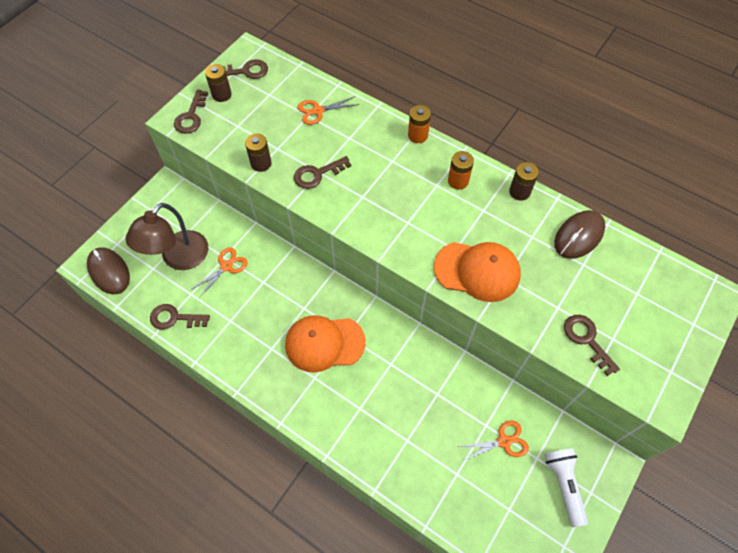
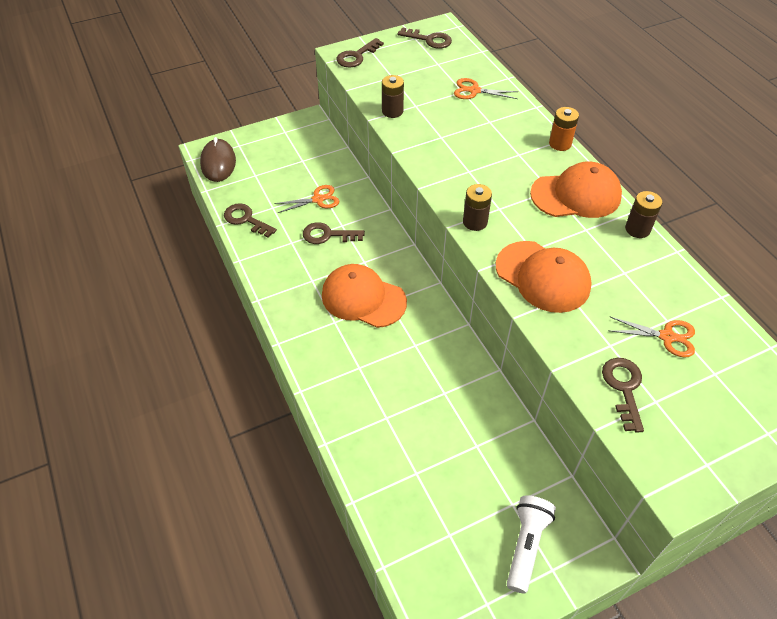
camera: 30 degrees right, 10 degrees down
brown lamp [125,203,208,270] -> none
brown battery [205,64,231,102] -> brown battery moved to [463,184,492,231]
brown key [294,156,351,189] -> brown key moved to [303,222,365,244]
orange battery [448,151,474,189] -> orange cap [530,162,622,218]
orange scissors [458,421,529,460] -> orange scissors moved to [608,317,695,357]
brown mouse [554,210,605,259] -> none

